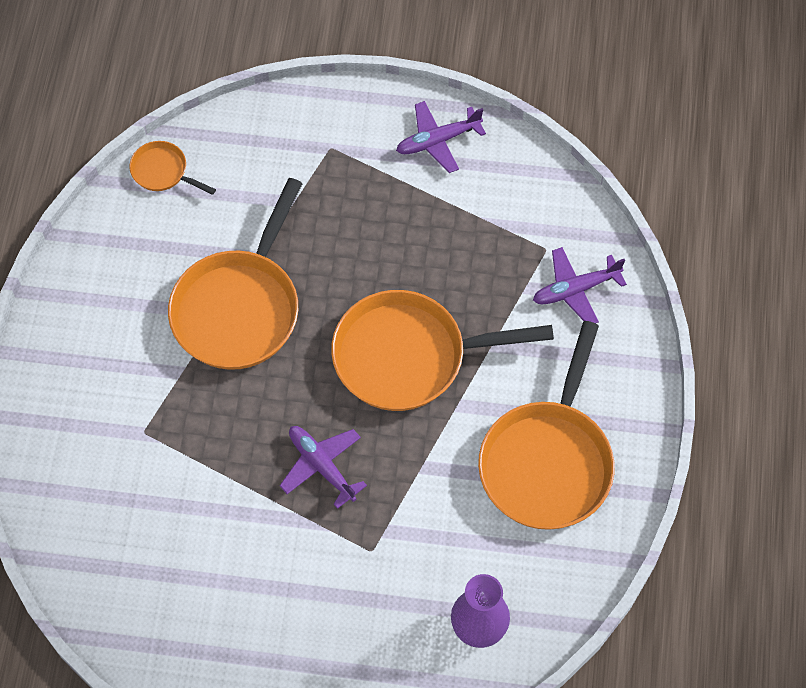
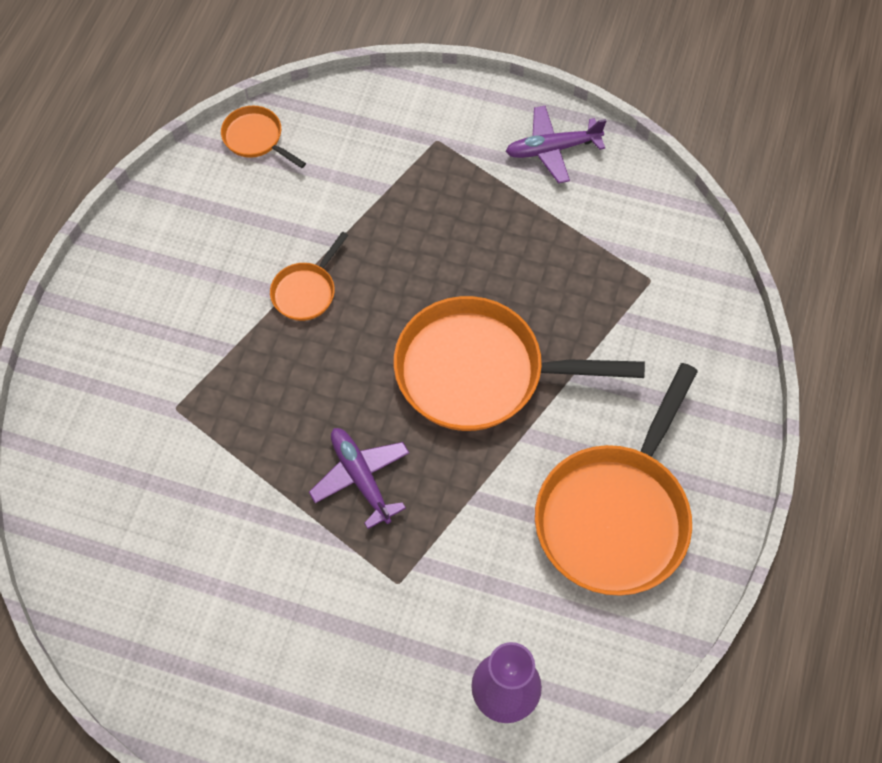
camera: 10 degrees right, 0 degrees up
orange pan [168,178,303,370] -> orange pan [270,231,348,321], size x0.46
purple plane [533,247,627,323] -> none

